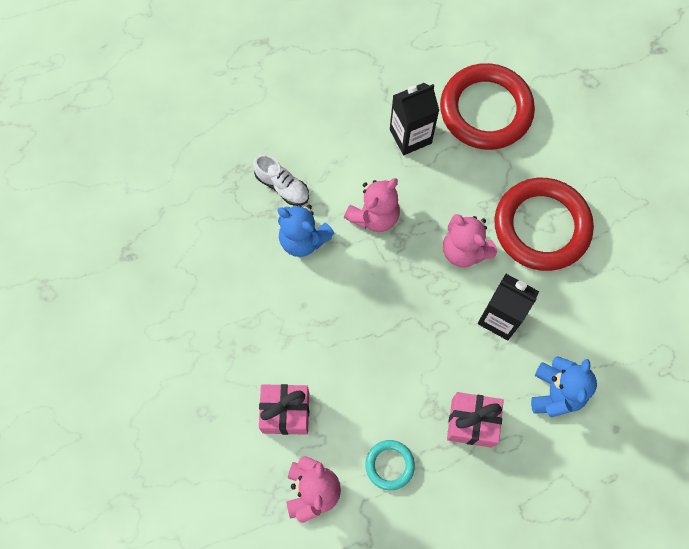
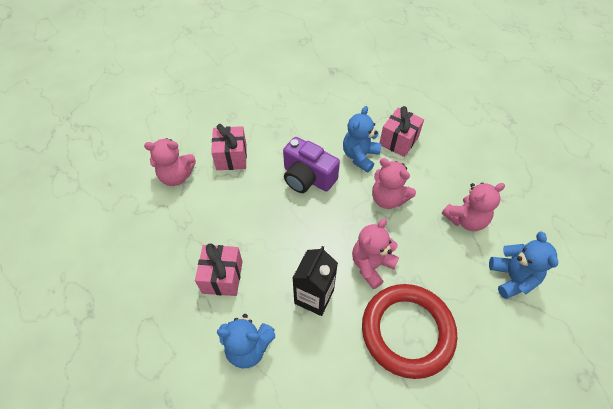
camera: 85 degrees right, 15 degrees down
white shoe [253,154,309,206] -> pink gift [380,106,424,157]
turquoise ring [365,440,415,490] -> none
black carton [390,83,439,155] -> pink teddy bear [442,183,505,231]
red ring [440,63,535,150] -> blue teddy bear [489,232,558,299]
none -> purple camera [283,137,340,193]

